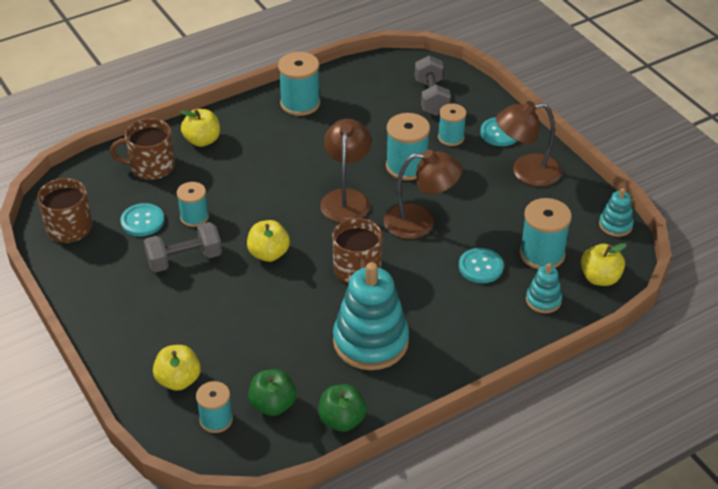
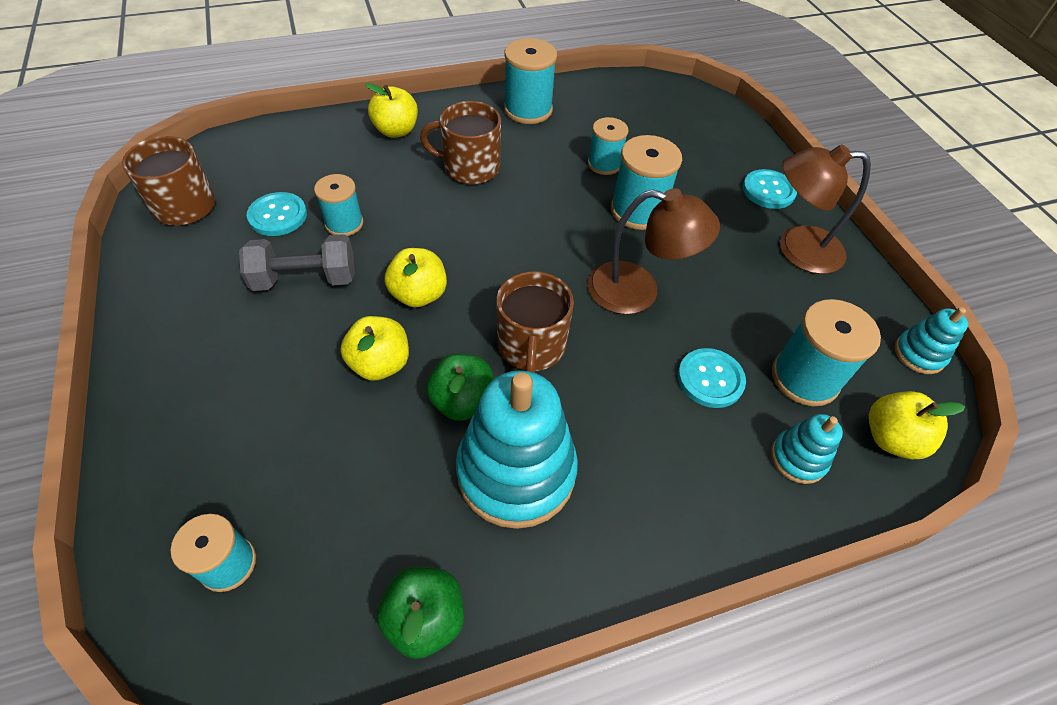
camera: 10 degrees right, 10 degrees up
brown mug [110,118,175,180] -> brown mug moved to [420,101,501,184]
yellow apple [153,345,201,391] -> yellow apple moved to [340,316,409,381]
green apple [248,369,296,416] -> green apple moved to [426,354,494,421]
brown lamp [320,119,371,223] -> none
grey dumbbell [415,56,451,116] -> none
turquoise spool [438,104,466,146] -> turquoise spool moved to [588,117,628,175]

